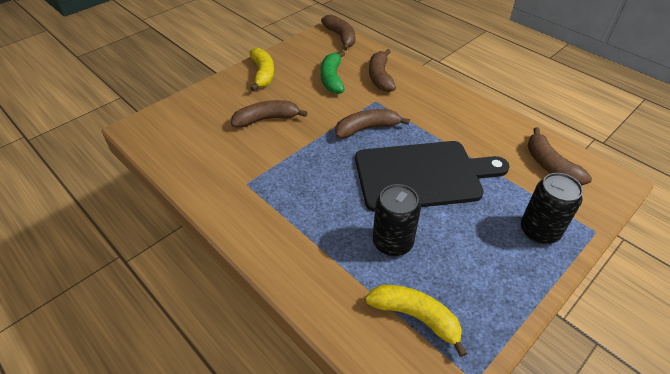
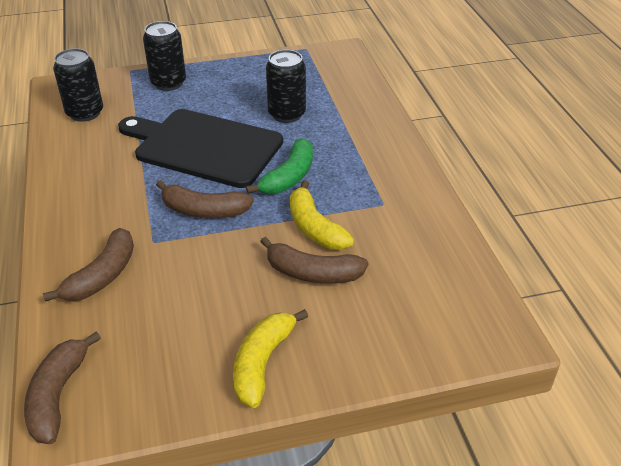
camera: 150 degrees left, 5 degrees down
green banana [321,51,345,94] -> green banana moved to [246,138,313,194]
yellow banana [365,285,468,357] -> yellow banana moved to [290,180,354,250]
brown banana [528,127,592,186] -> black can [53,48,103,122]

